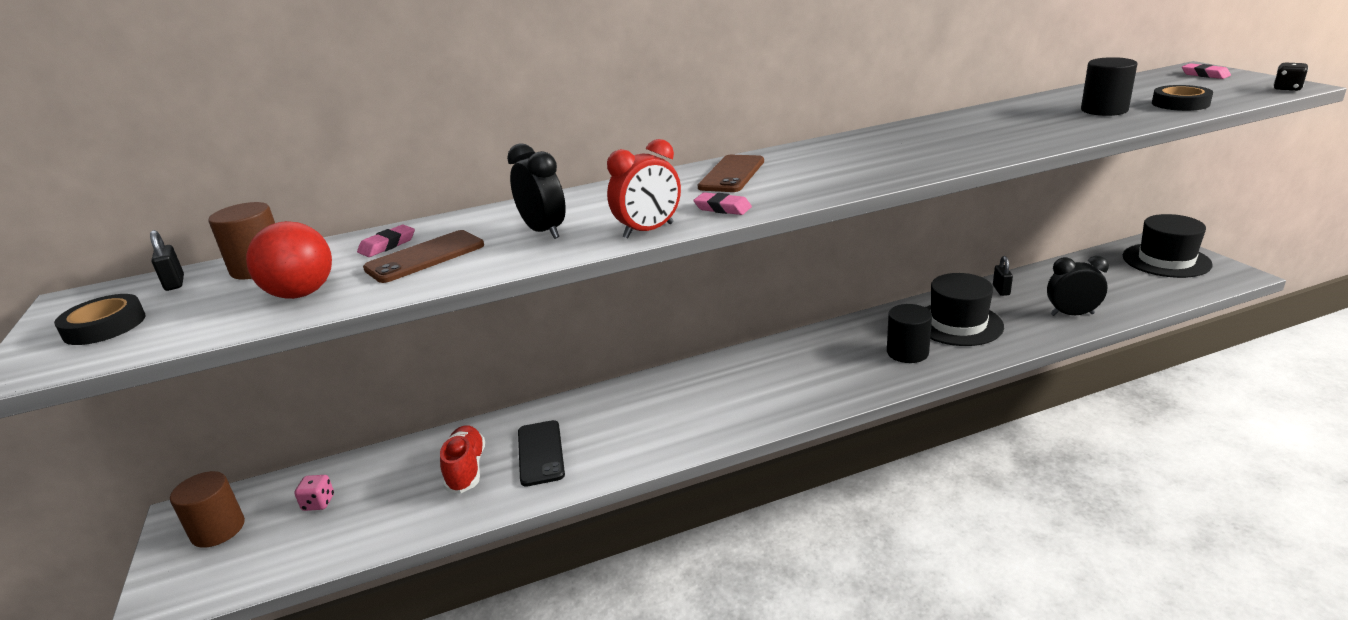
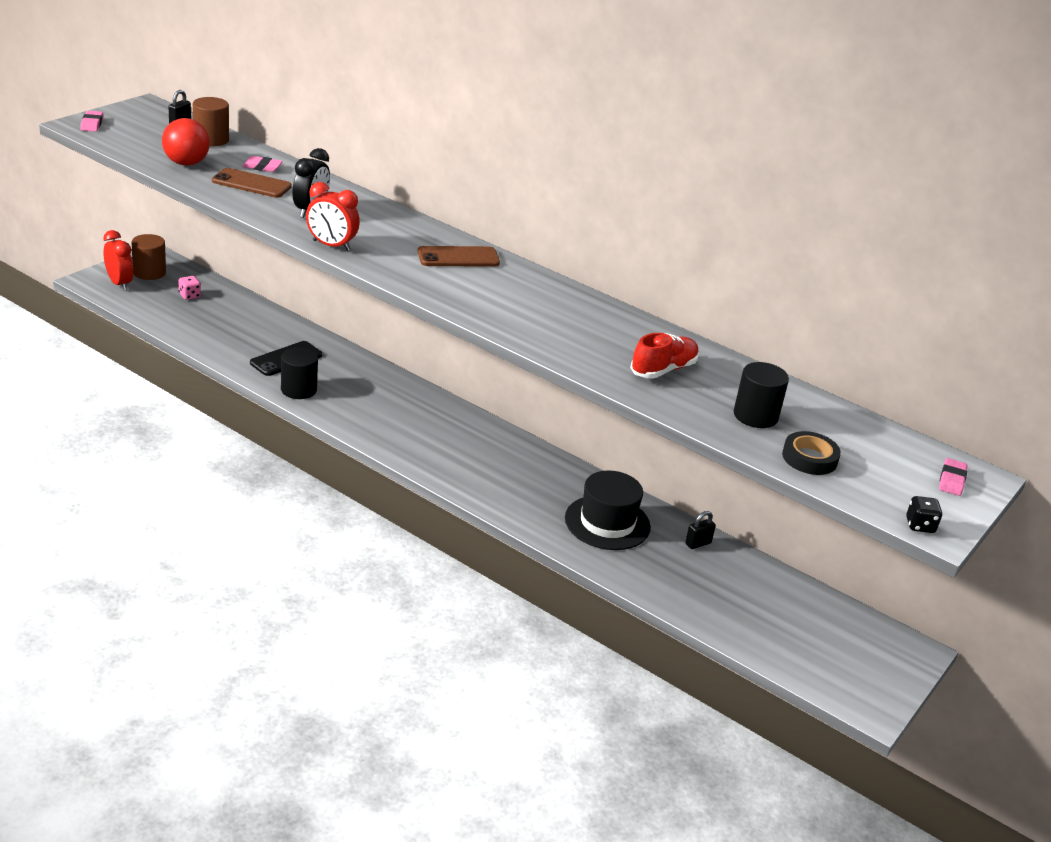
camera: 50 degrees right, 5 degrees up
black tape [54,294,146,345] -> none
red shoe [440,425,485,494] -> red shoe moved to [630,333,699,379]
pink eraser [693,192,752,215] -> pink eraser moved to [80,111,103,132]
black cylinder [887,304,932,363] -> black cylinder moved to [281,347,318,399]
black clock [1047,256,1109,316] -> none
black hat [1123,214,1213,278] -> none
none -> red clock [103,230,133,291]

